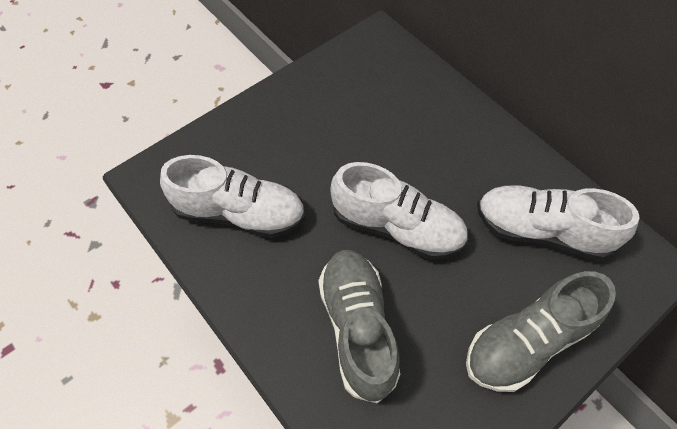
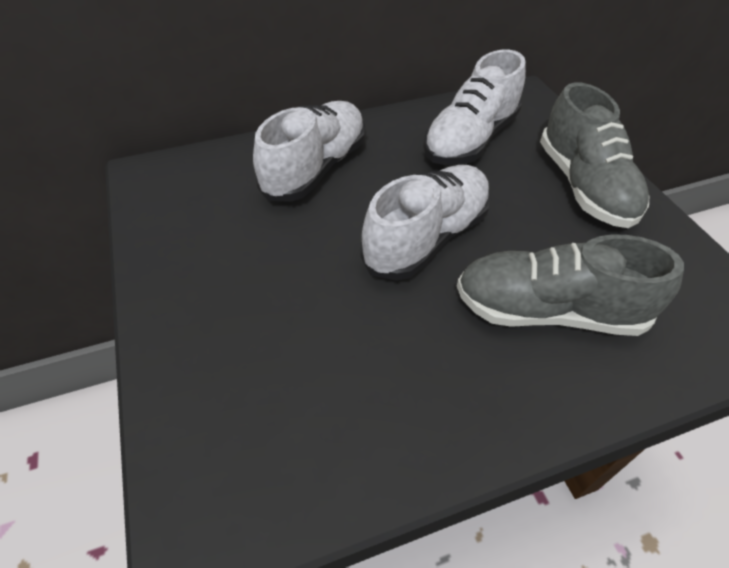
camera: 70 degrees left, 10 degrees down
white shoe [160,155,305,238] -> white shoe moved to [253,101,365,202]

